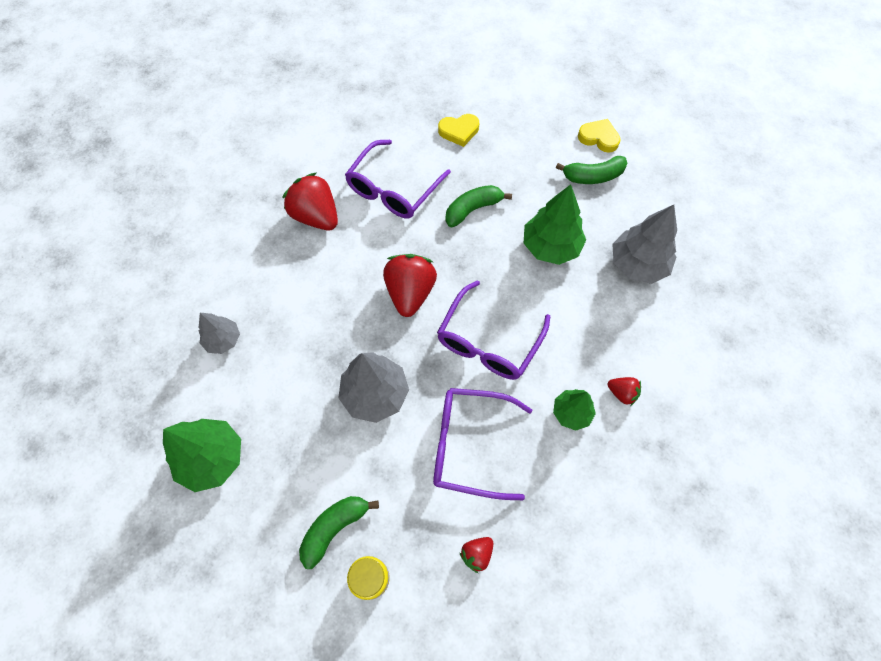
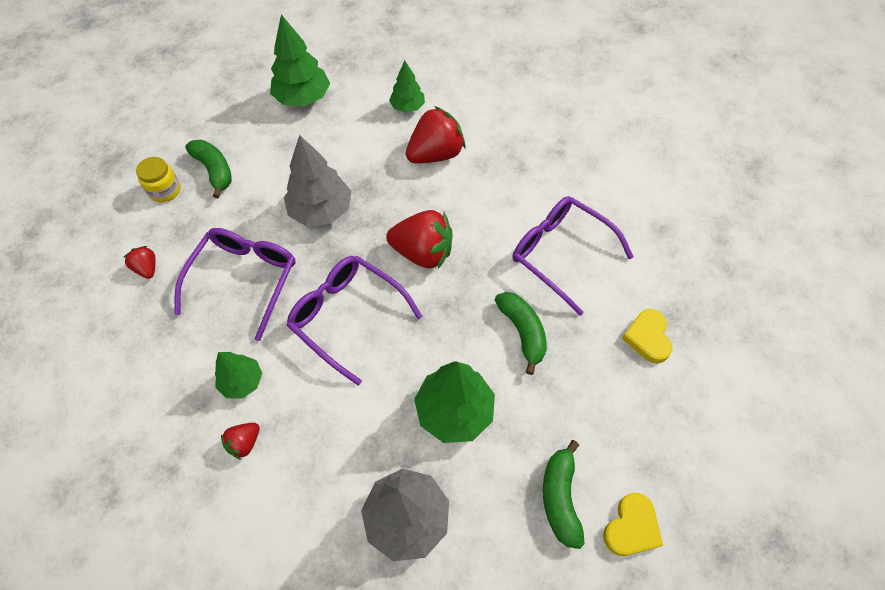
camera: 100 degrees right, 5 degrees down
grey tree [199,313,240,354] -> green tree [389,60,425,113]
red strawberry [282,172,338,230] -> red strawberry moved to [406,106,465,163]

